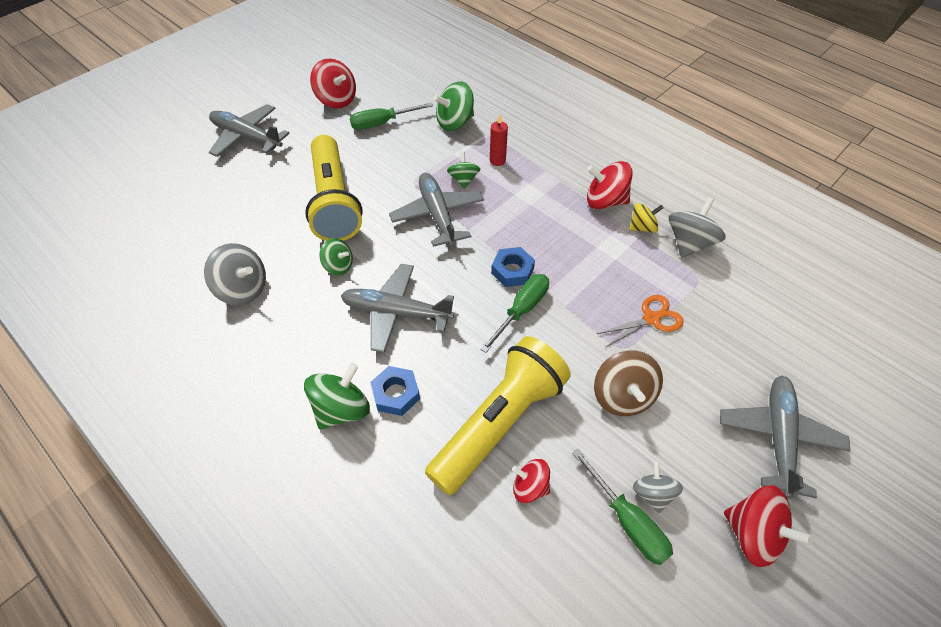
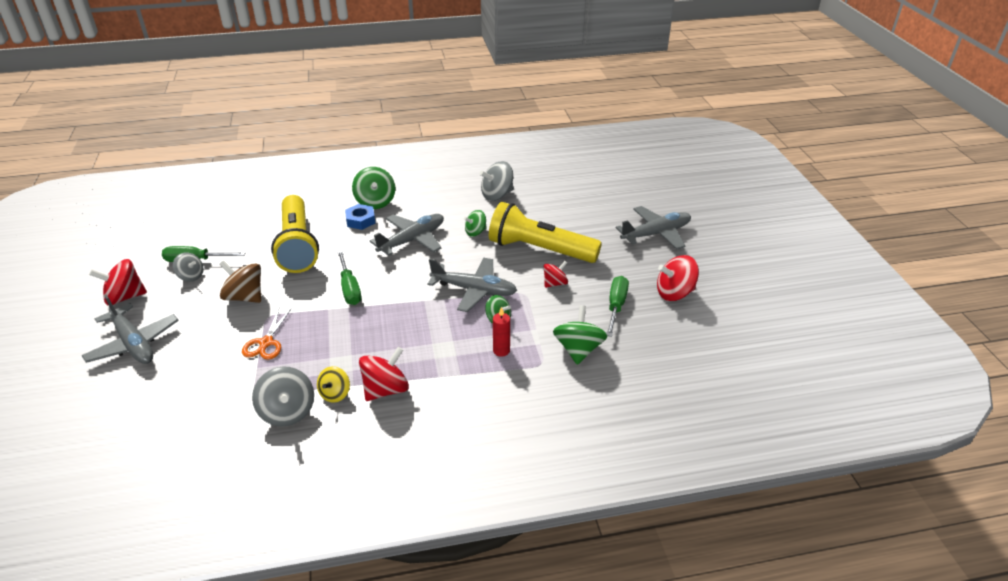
camera: 125 degrees right, 15 degrees down
blue nut [491,247,535,287] -> none
red spinning top [512,459,550,503] -> red spinning top moved to [544,261,568,288]

